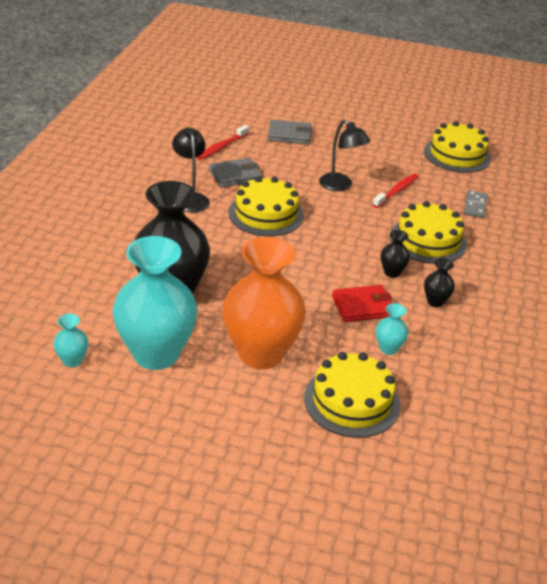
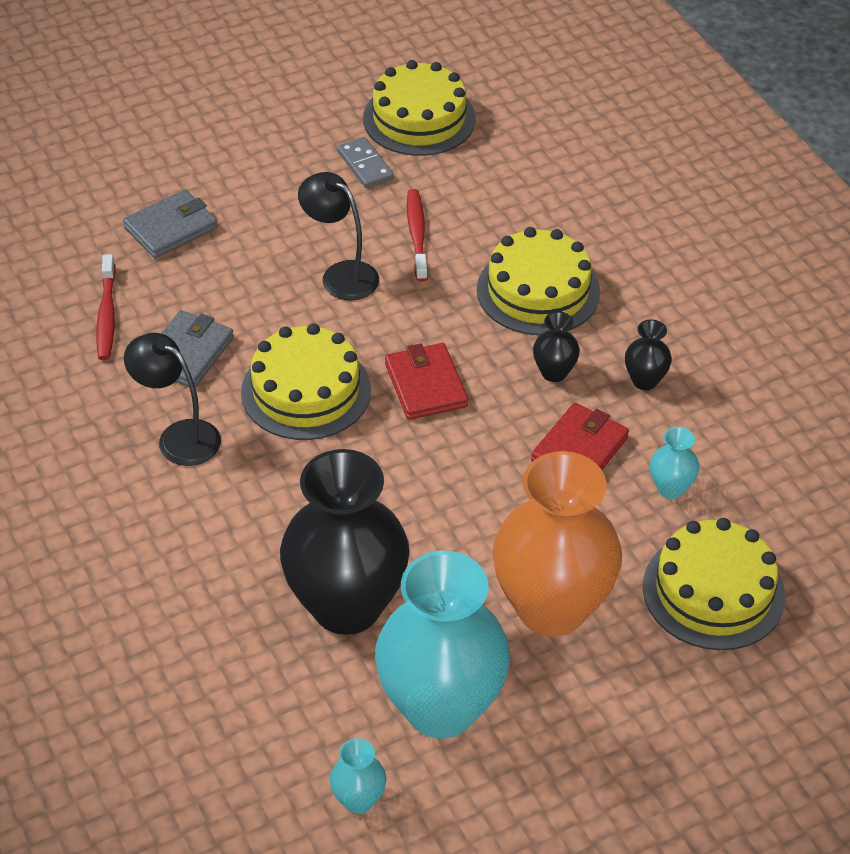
camera: 40 degrees left, 10 degrees up
black lamp [319,119,370,191] -> black lamp turned 150 degrees counterclockwise [298,172,379,300]
grey domino [464,190,488,218] -> grey domino moved to [337,137,394,188]
none -> red wallet [385,343,468,420]

